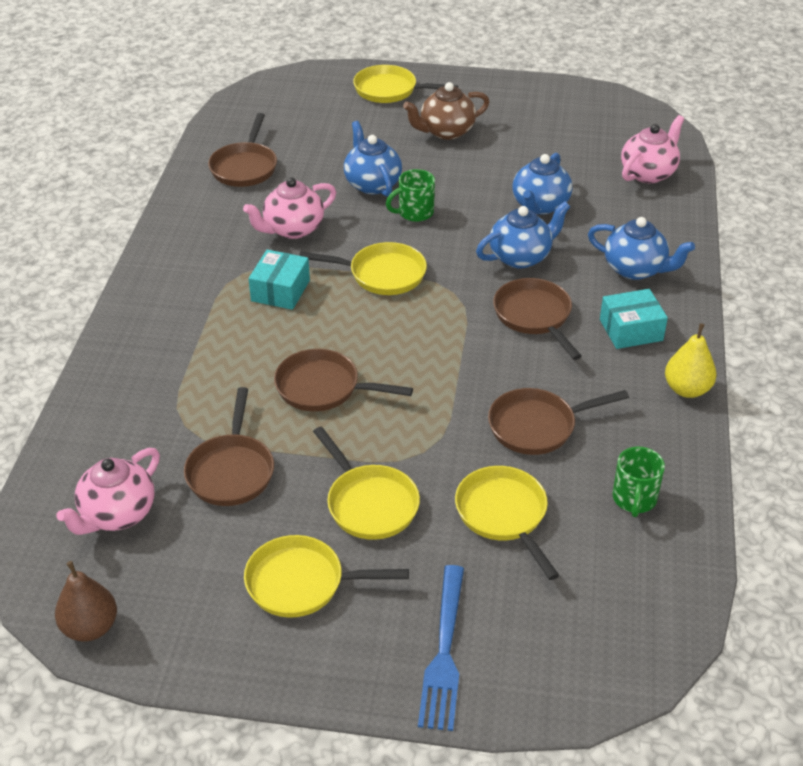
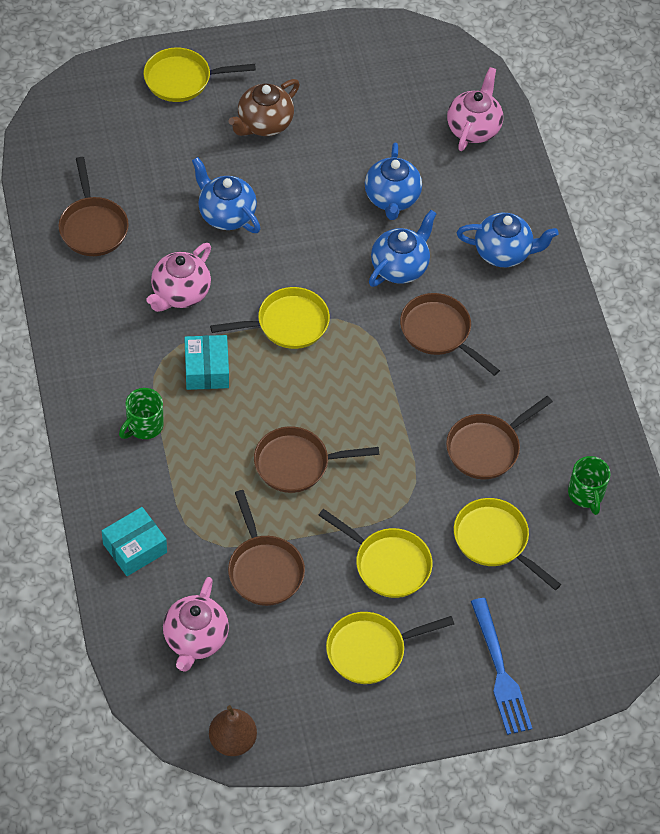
camera: 25 degrees left, 15 degrees up
green mug [386,169,435,222] -> green mug moved to [119,388,164,439]
turquoise box [600,289,668,349] -> turquoise box moved to [102,507,167,576]
yellow pear [665,323,717,398] -> none

